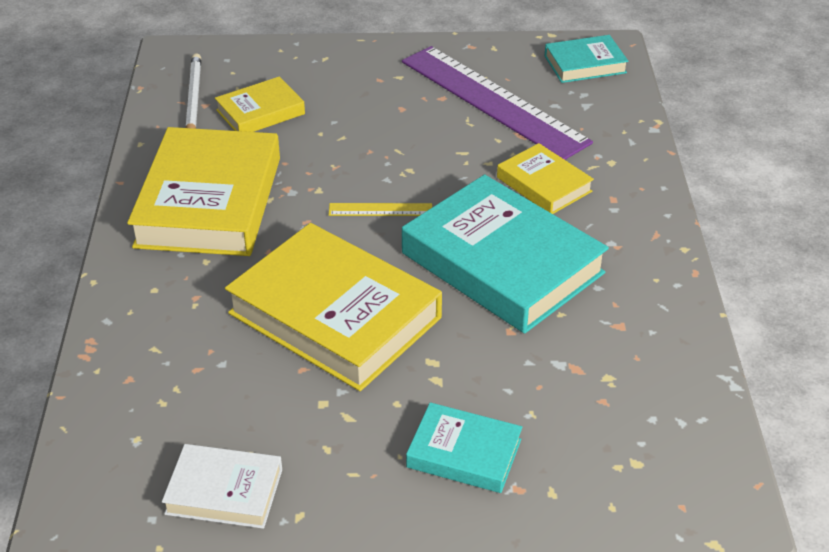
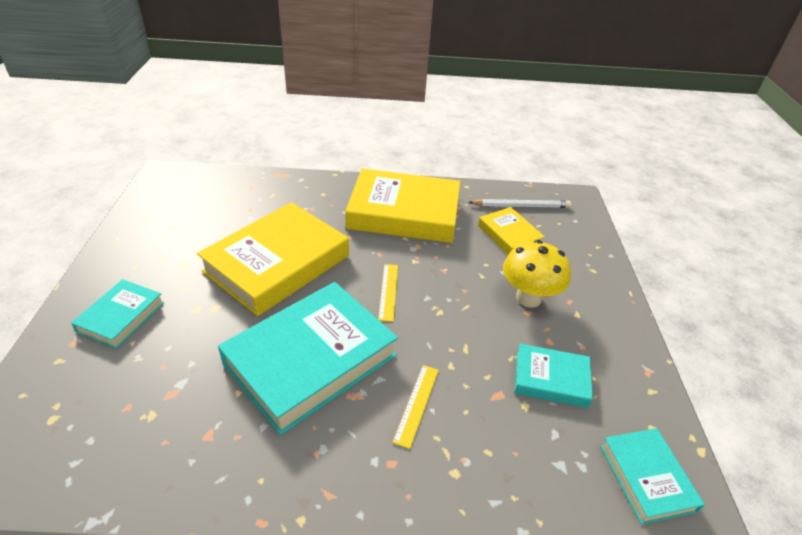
camera: 90 degrees right, 0 degrees up
white book [162,444,282,529] -> none
purple ruler [402,46,593,160] -> turquoise book [514,344,593,408]
yellow book [497,143,594,214] -> yellow ruler [392,365,439,449]
none -> yellow mushroom [503,240,571,308]

